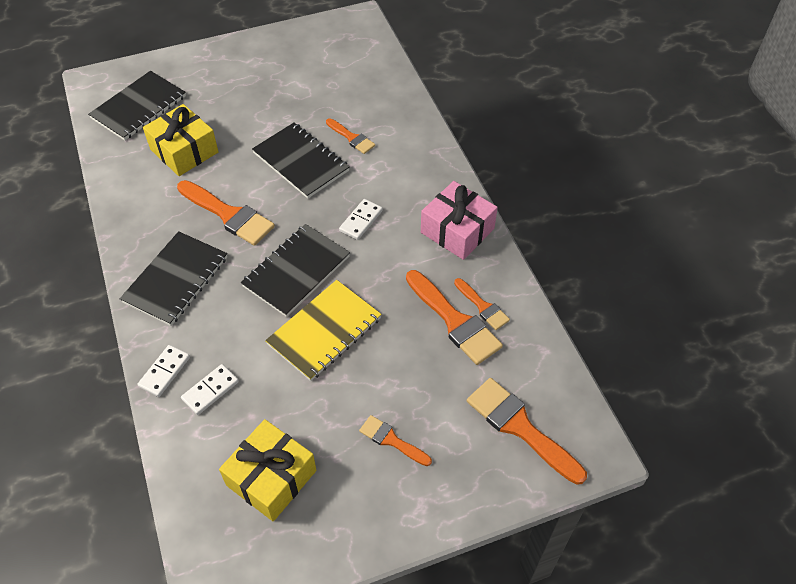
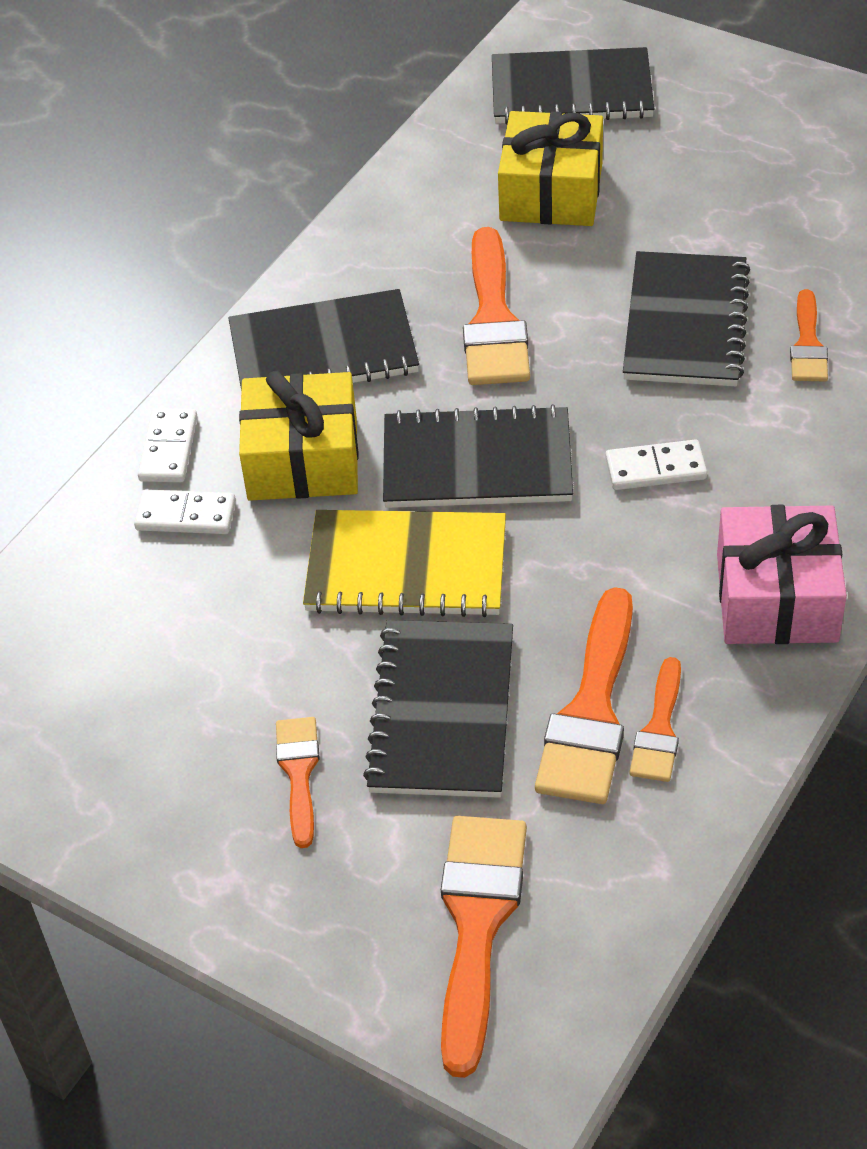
camera: 55 degrees right, 5 degrees down
white domino [138,345,190,397] -> white domino turned 75 degrees counterclockwise [138,408,197,482]
yellow gift [219,419,316,522] -> yellow gift moved to [239,371,359,501]
none -> black notebook [363,620,513,798]

